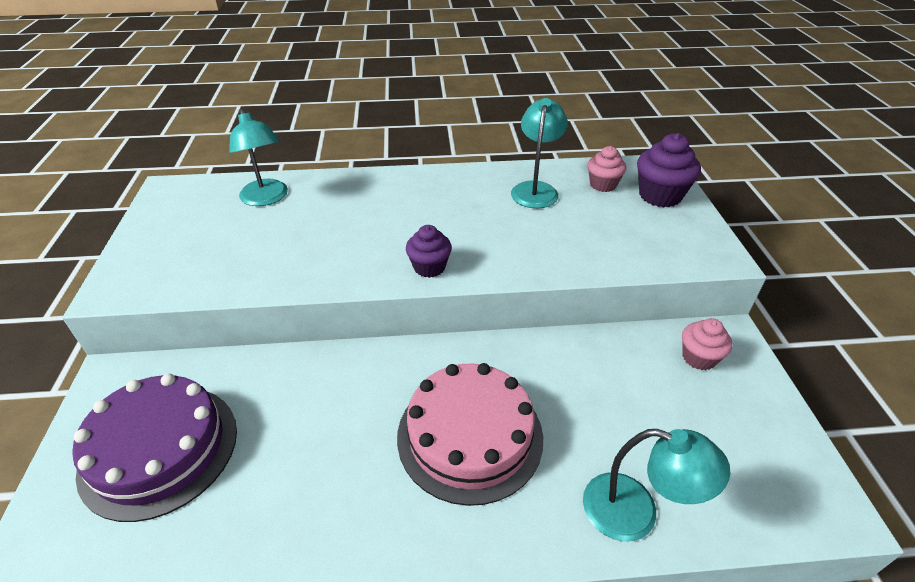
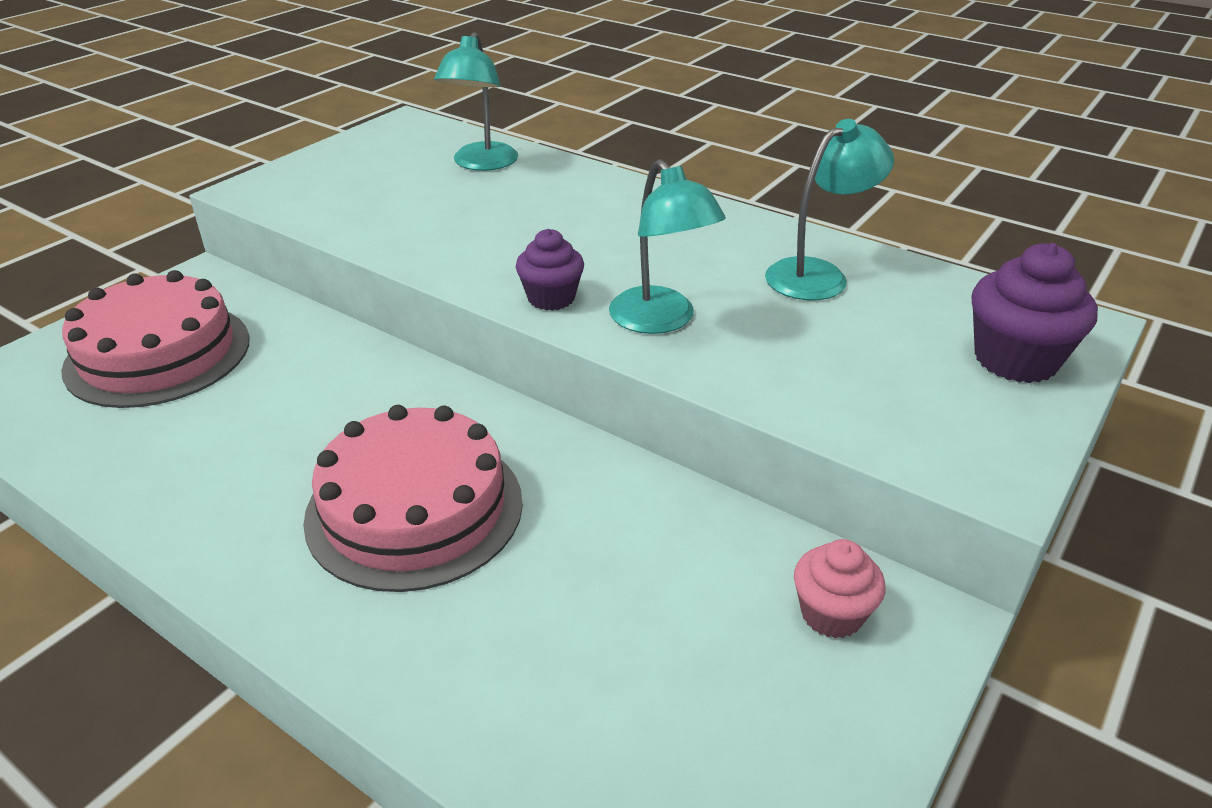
camera: 40 degrees right, 5 degrees down
purple cake [72,374,237,522] -> pink cake [61,270,250,408]
turquoise lamp [583,429,730,541] -> turquoise lamp moved to [609,159,726,334]
pink cupcake [587,146,626,192] -> none

